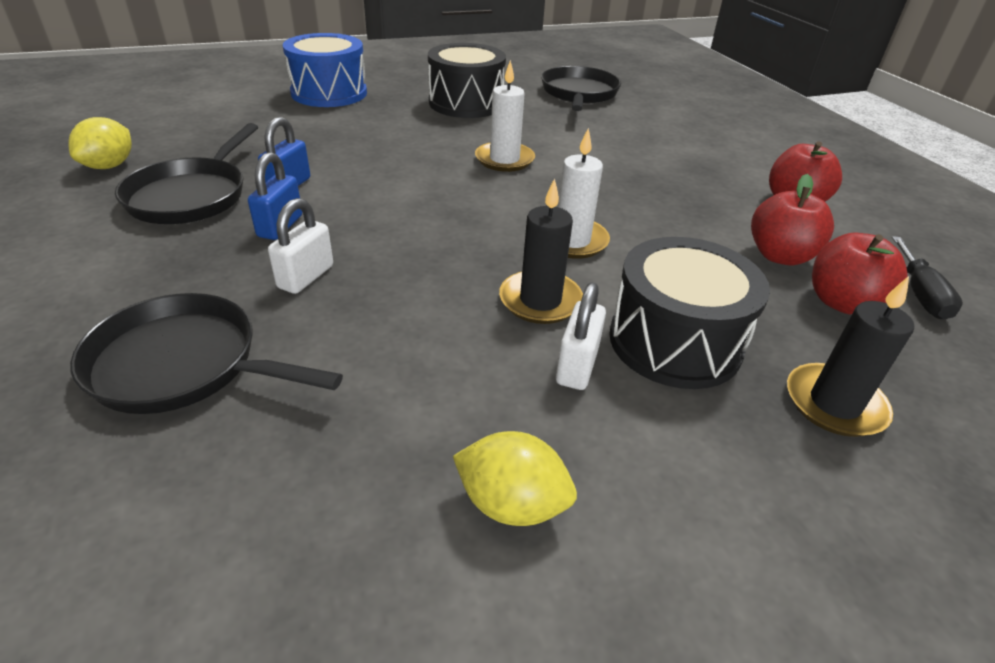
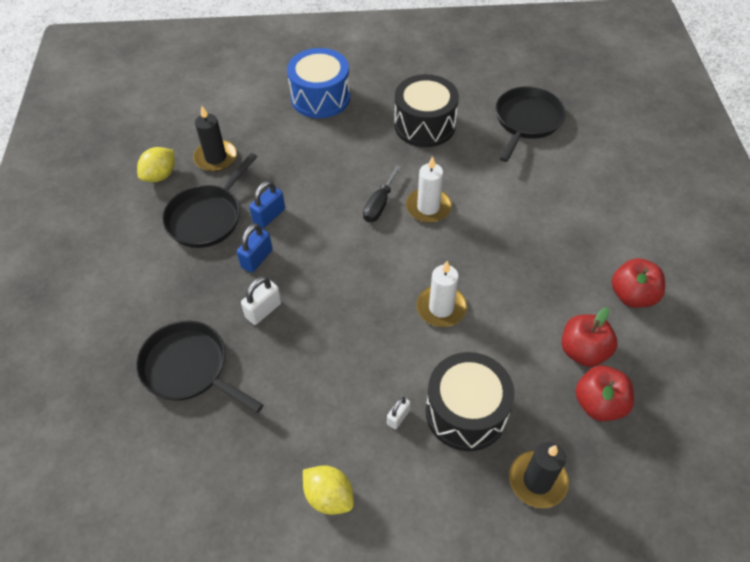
camera: 20 degrees right, 15 degrees up
black candle [499,178,583,324] -> black candle moved to [193,106,237,172]
white padlock [556,282,606,390] -> white padlock [387,397,410,429], size x0.64
black screwdriver [892,236,963,319] -> black screwdriver moved to [363,165,401,222]

